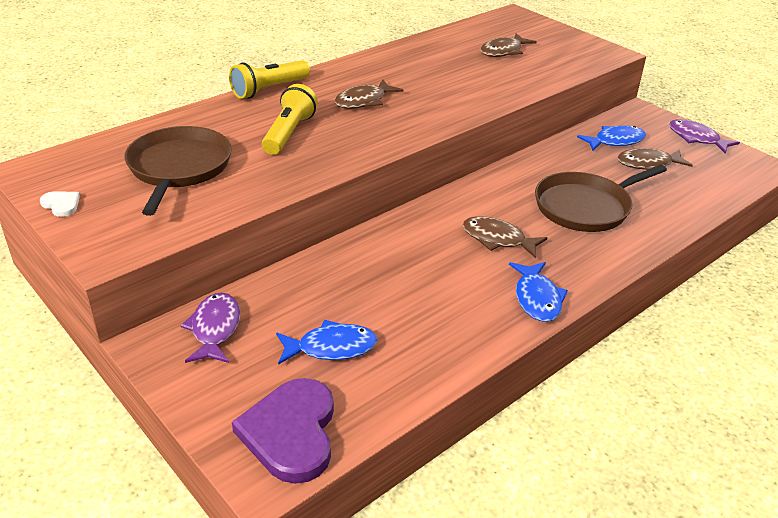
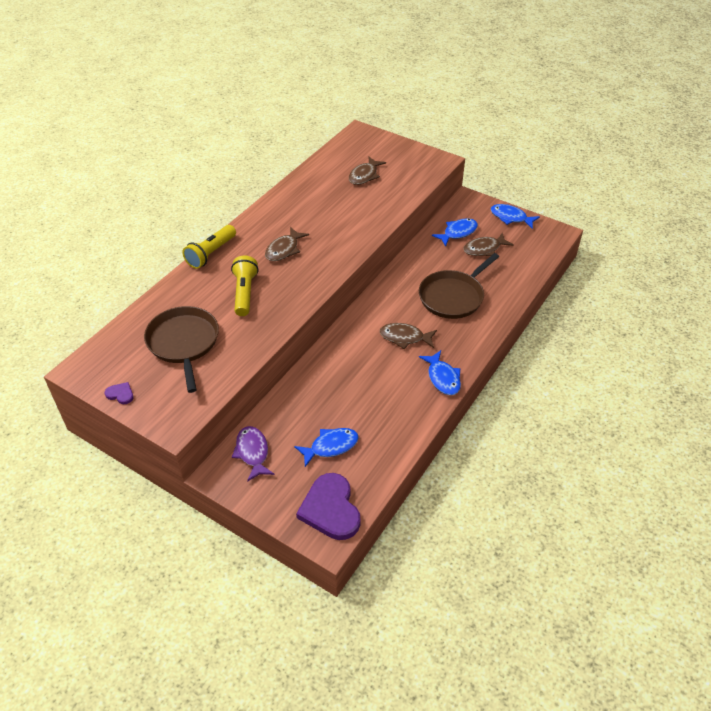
camera: 15 degrees left, 10 degrees up
white heart [40,191,80,217] -> purple heart [105,382,133,404]
purple fish [669,119,740,154] -> blue fish [491,204,540,229]

